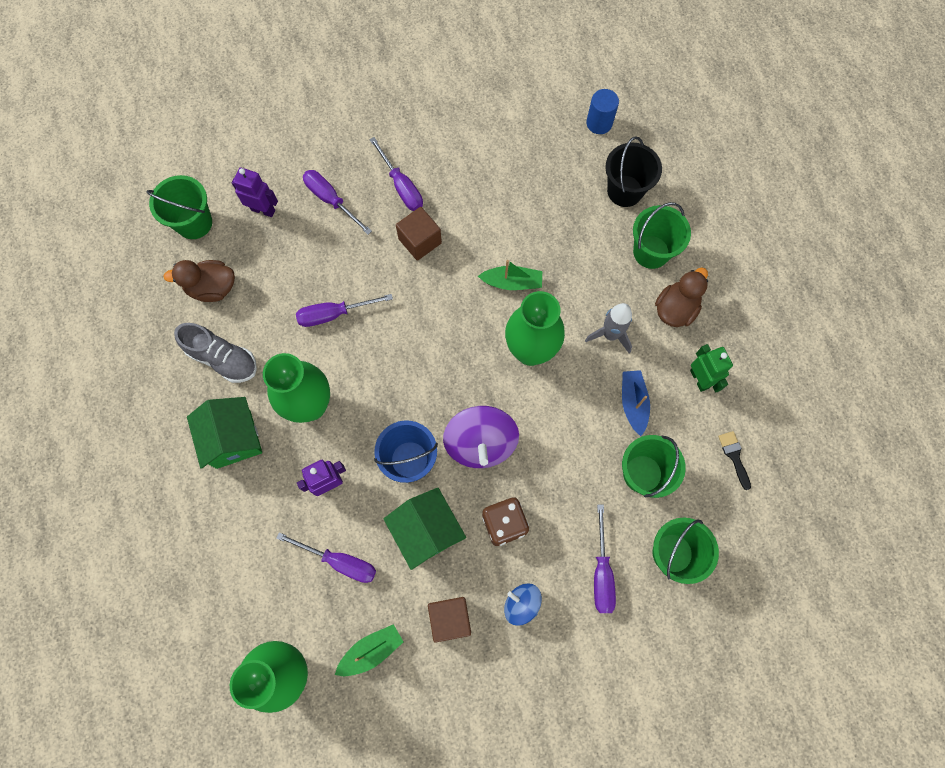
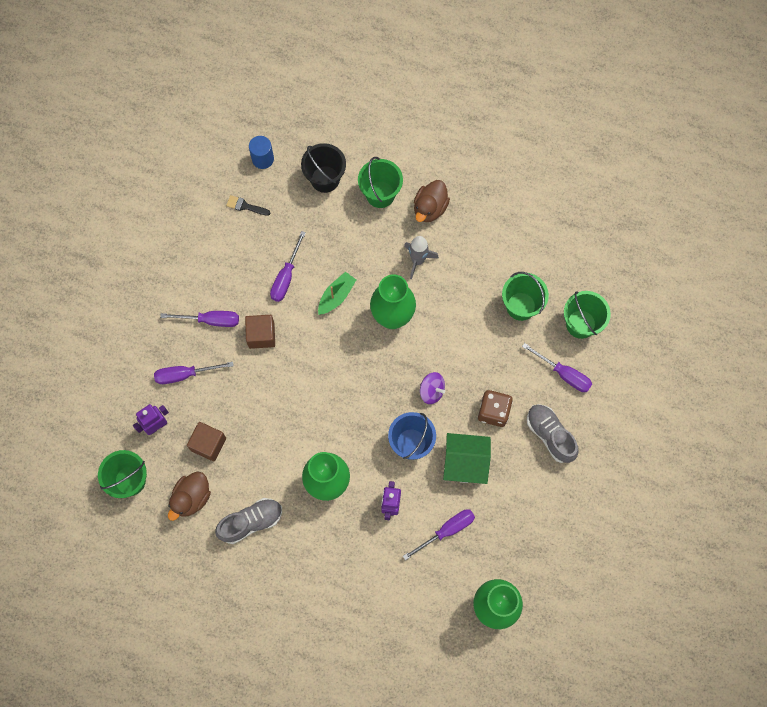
camera: 55 degrees left, 0 degrees up
green house [187,397,262,469] -> none
purple screwdriver [296,294,393,327] -> purple screwdriver moved to [270,231,306,302]
green boat [335,624,404,676] -> none
brown cube [428,597,471,643] -> brown cube moved to [187,422,226,462]
purple spinning top [443,406,519,468] -> purple spinning top [420,372,445,404], size x0.56
blue spinning top [504,583,542,626] -> grey shoe [527,404,579,463]
blue boat [622,370,650,436] -> none
brown duck [655,267,708,327] -> brown duck turned 135 degrees counterclockwise [414,180,450,222]
green robot [690,344,733,393] -> none
black brush [718,431,751,490] -> black brush moved to [226,195,270,216]

